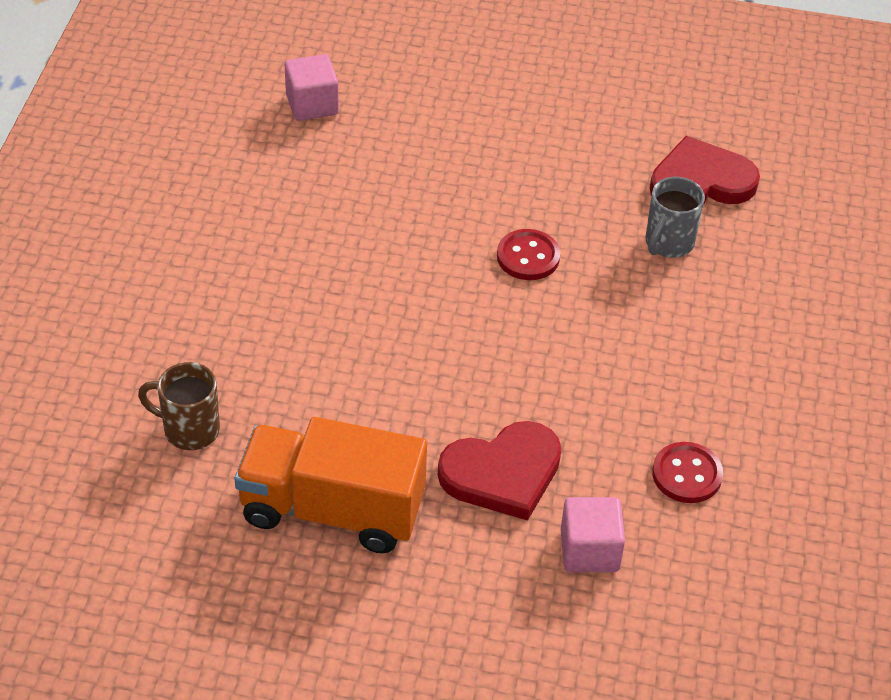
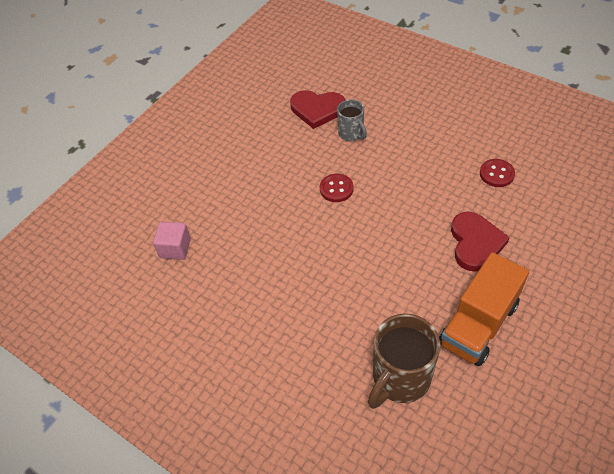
camera: 60 degrees left, 5 degrees up
brown mug [138,362,220,450] -> brown mug [368,314,440,409], size x1.75
pink cube [561,497,625,572] -> none
red heart [650,136,760,204] -> red heart turned 90 degrees counterclockwise [290,90,345,129]

